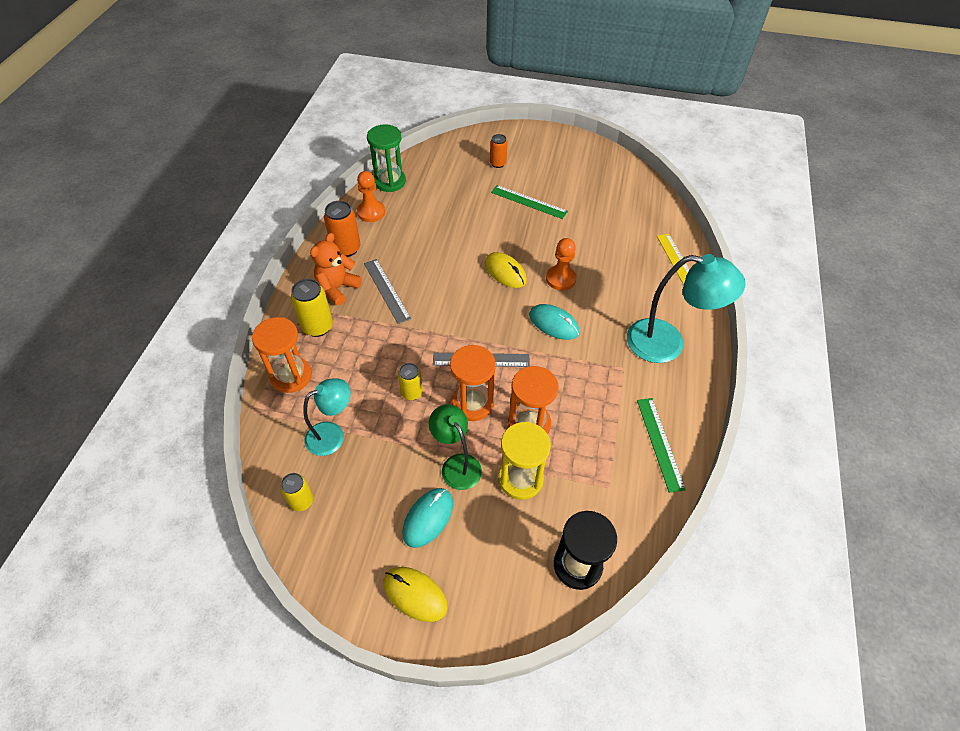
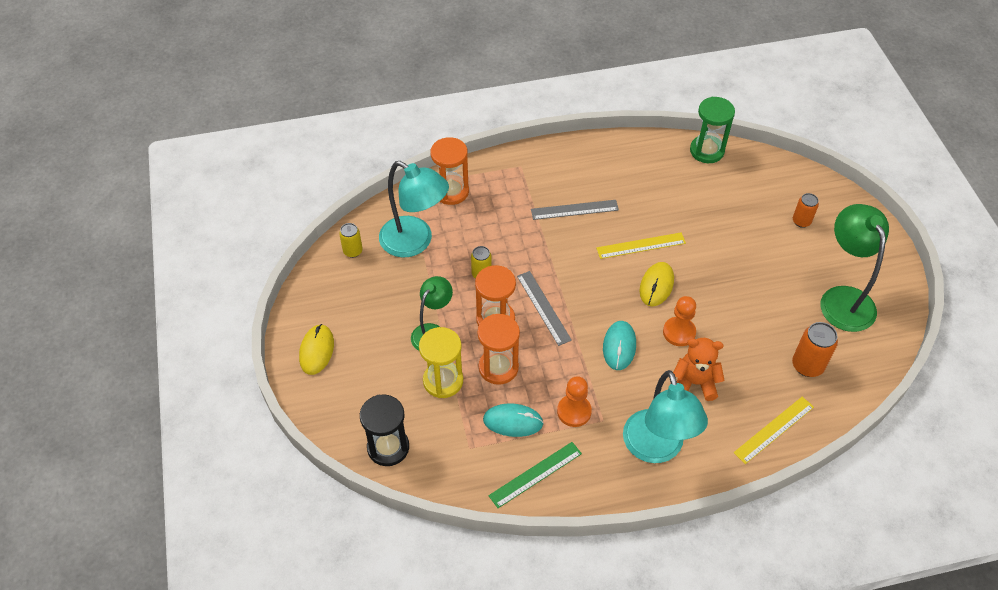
camera: 65 degrees right, 0 degrees up
yellow can [291,279,333,337] -> none
turquoise lamp [303,378,351,456] -> turquoise lamp [379,161,449,258], size x1.62
orange teddy bear [310,233,362,305] -> orange teddy bear moved to [673,338,725,401]
orange can [324,201,360,257] -> orange can moved to [792,322,838,377]
orange pawn [357,171,385,222] -> orange pawn moved to [557,376,592,427]
grey ruler [364,259,411,324] -> grey ruler turned 45 degrees clockwise [531,200,619,220]
turquoise mouse [403,488,453,548] -> turquoise mouse moved to [483,403,544,437]
green ruler [491,185,568,219] -> none
none -> yellow ruler [596,232,686,259]
none -> green lamp [821,204,889,332]

